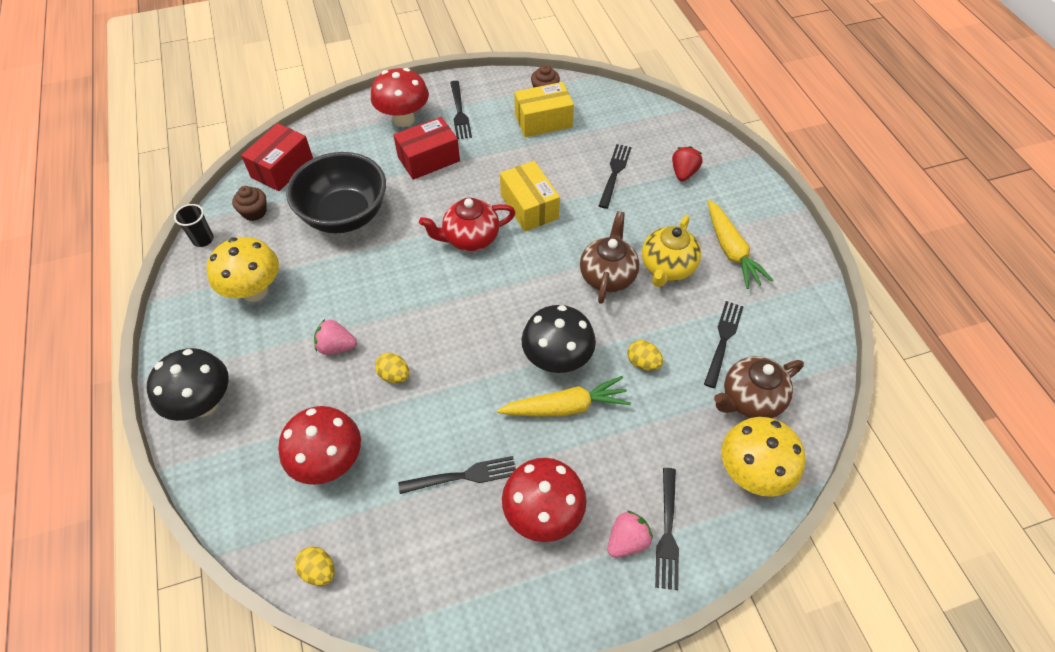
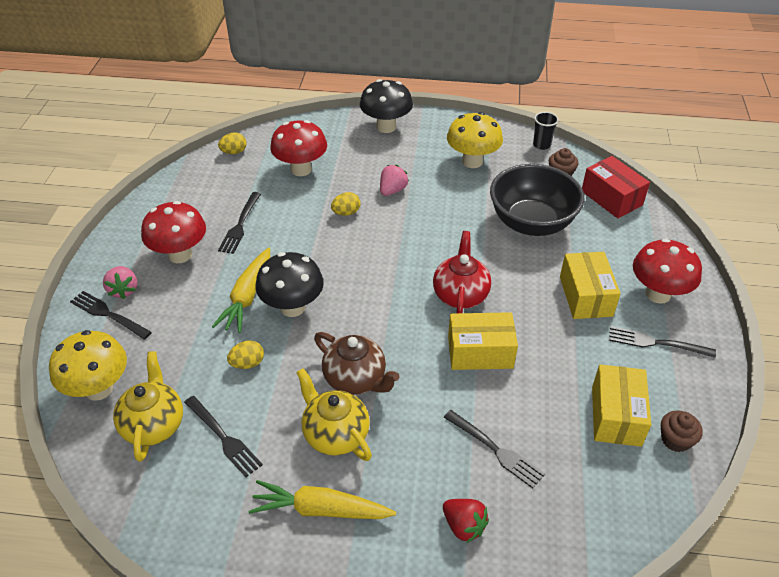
camera: 115 degrees right, 10 degrees down
red box [393,117,460,180] -> yellow box [560,252,621,319]
brown teapot [714,356,804,418] -> yellow teapot [113,351,183,462]

